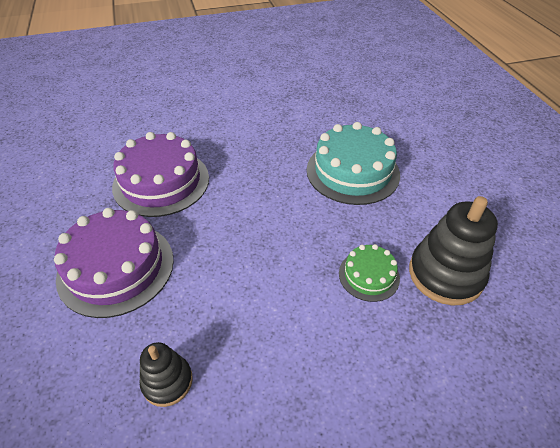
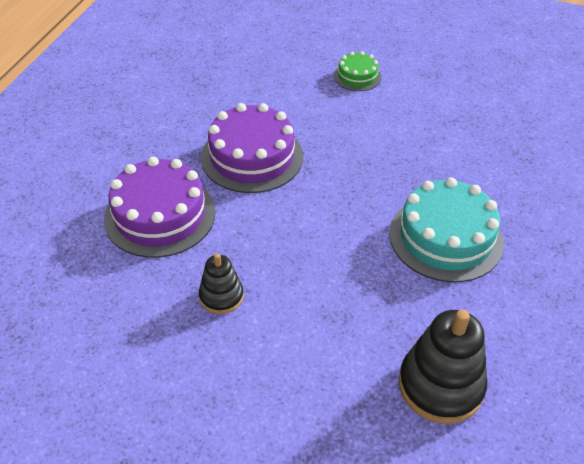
camera: 35 degrees right, 0 degrees up
black stacking toy [140,342,193,407] -> black stacking toy moved to [199,253,244,314]
green cake [339,244,400,302] -> green cake moved to [334,51,381,91]

